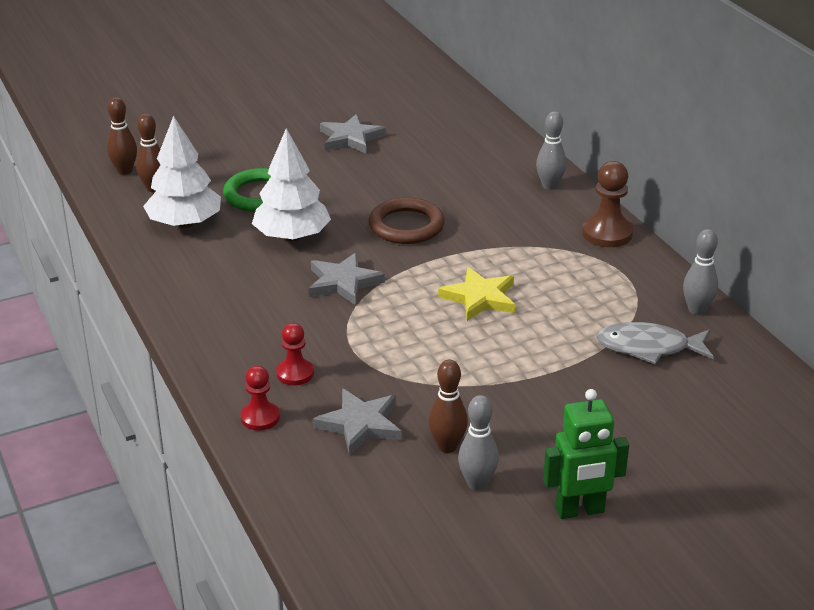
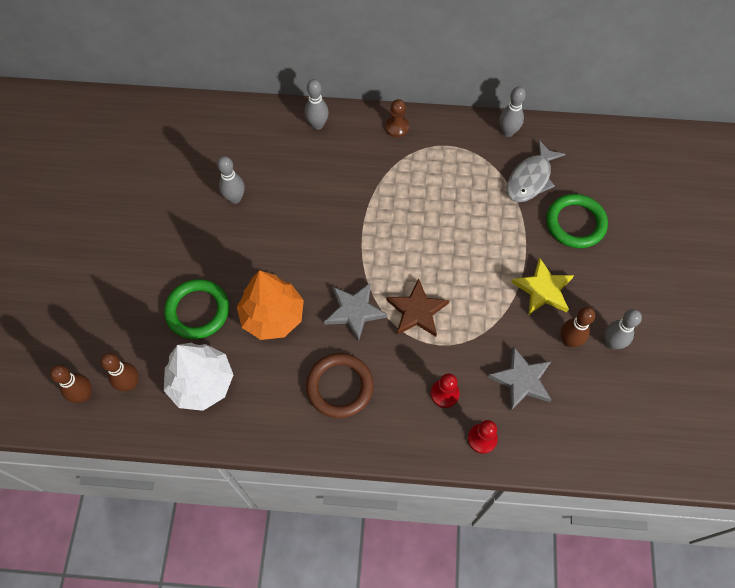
camera: 60 degrees left, 30 degrees up
white tree [252,128,331,242] -> orange tree [237,270,304,340]
grey star [320,114,386,154] -> none
brown ring [369,197,445,244] -> brown ring moved to [306,353,374,418]
yellow star [438,267,515,321] -> yellow star moved to [511,258,574,314]
green robot [543,389,629,519] -> none
brown pawn [582,161,633,247] -> brown pawn [385,99,409,137], size x0.65
none -> grey bowling pin [217,156,245,204]
none -> brown star [386,279,449,337]
none -> green ring [546,194,608,248]

